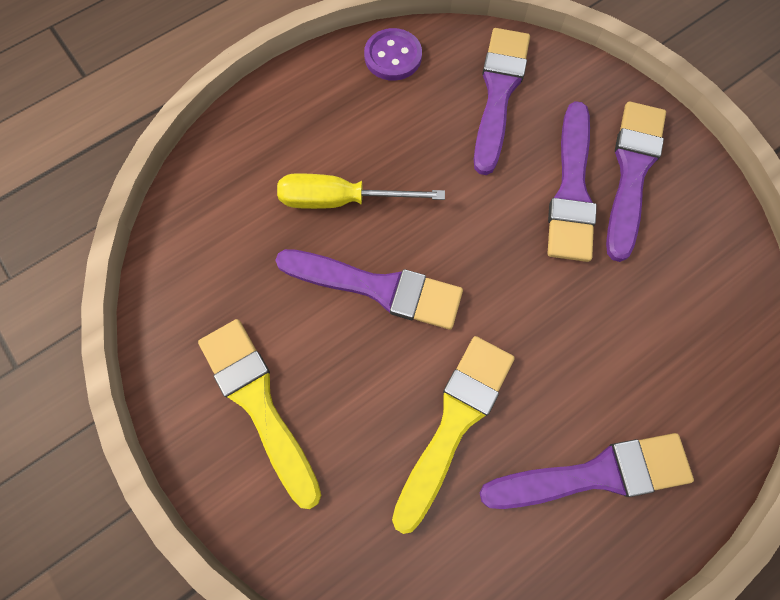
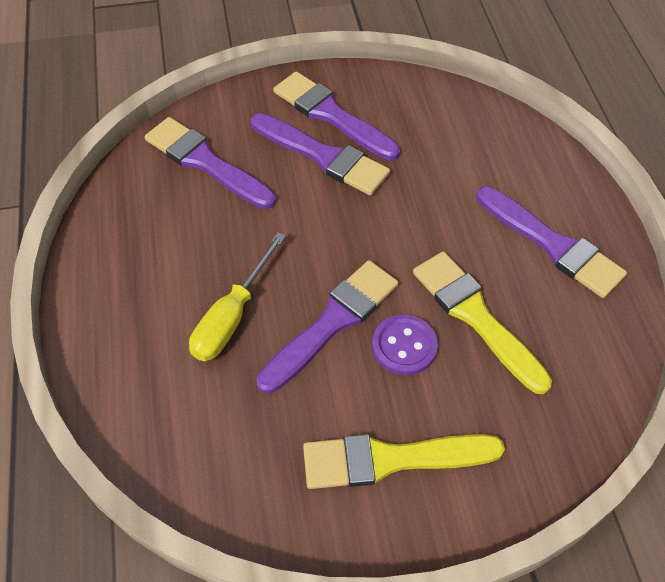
camera: 65 degrees left, 15 degrees down
purple button [364,28,422,81] -> purple button moved to [372,314,438,375]
purple brush [480,433,694,509] -> purple brush turned 120 degrees clockwise [477,186,627,298]

